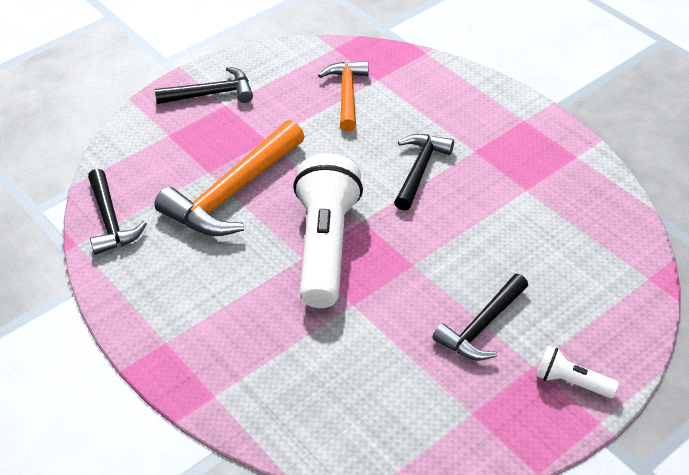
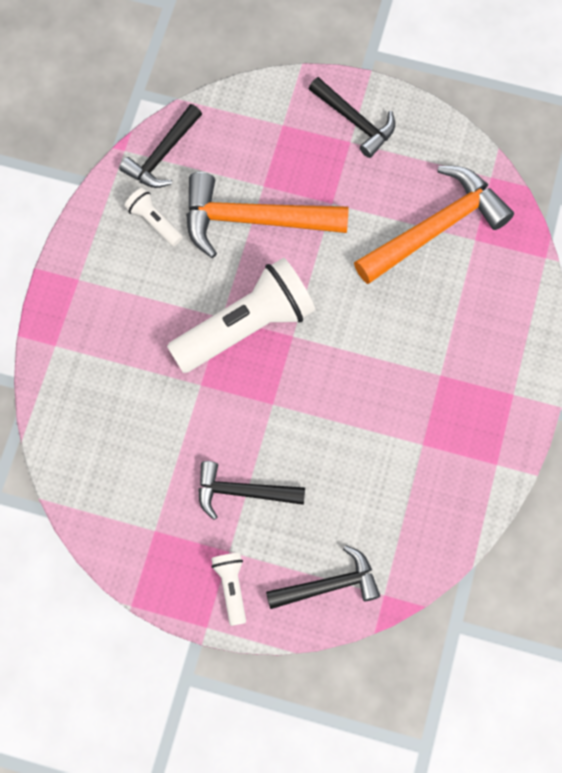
camera: 55 degrees right, 25 degrees up
orange hammer [318,61,368,131] -> orange hammer [354,166,514,284], size x1.62
black hammer [394,134,454,211] -> black hammer moved to [266,545,380,609]
none -> white flashlight [125,188,183,246]

